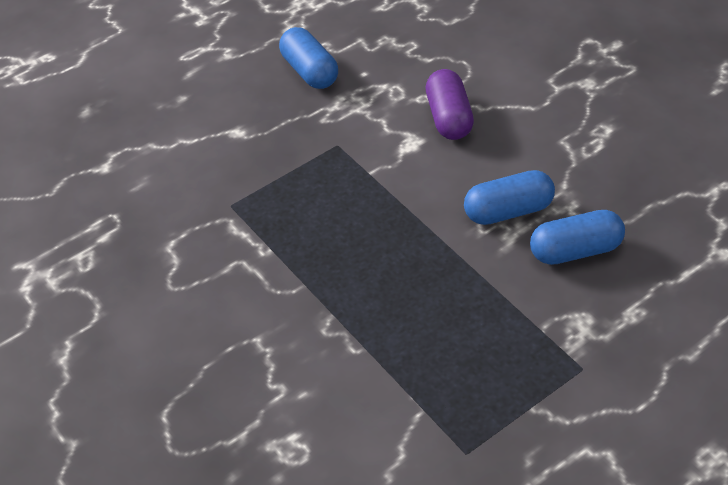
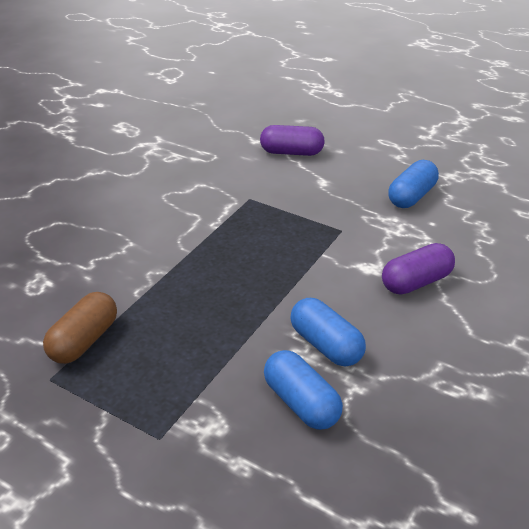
camera: 65 degrees right, 10 degrees down
none -> brown capsule [43,292,117,364]
none -> purple capsule [260,125,325,156]

